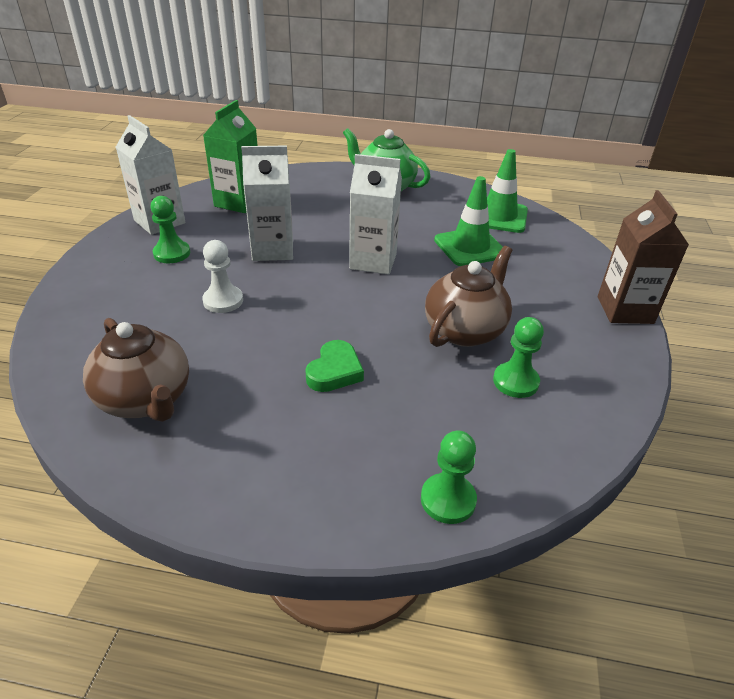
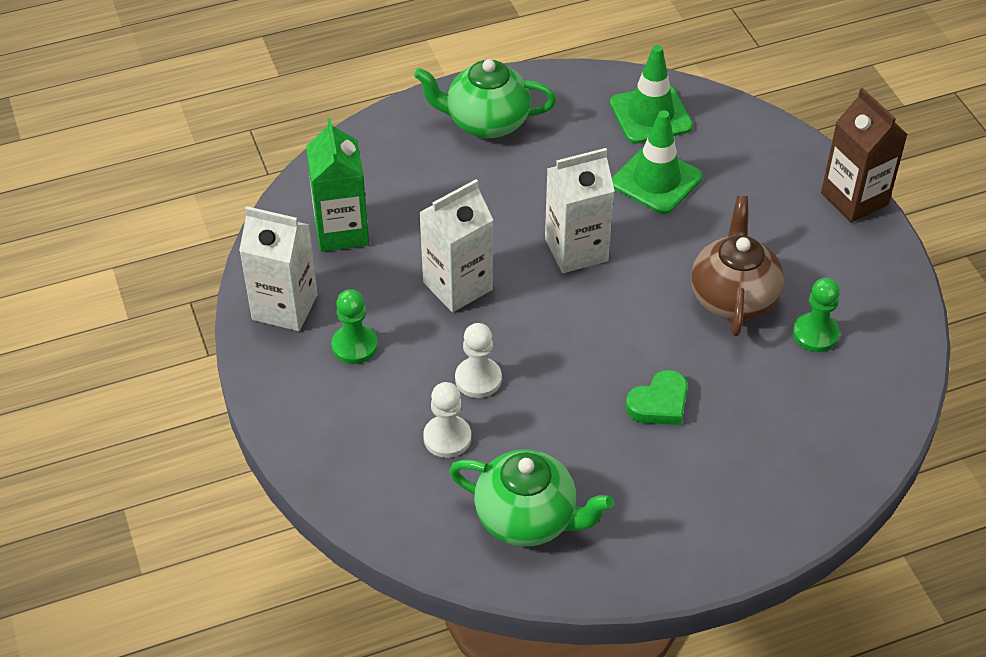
camera: 30 degrees left, 10 degrees up
brown teapot [83,318,189,422] -> green teapot [449,449,614,547]
green heart [305,340,364,392] -> green heart turned 60 degrees clockwise [625,370,688,425]
green pawn [421,430,477,524] -> none
none -> white pawn [423,382,471,458]

